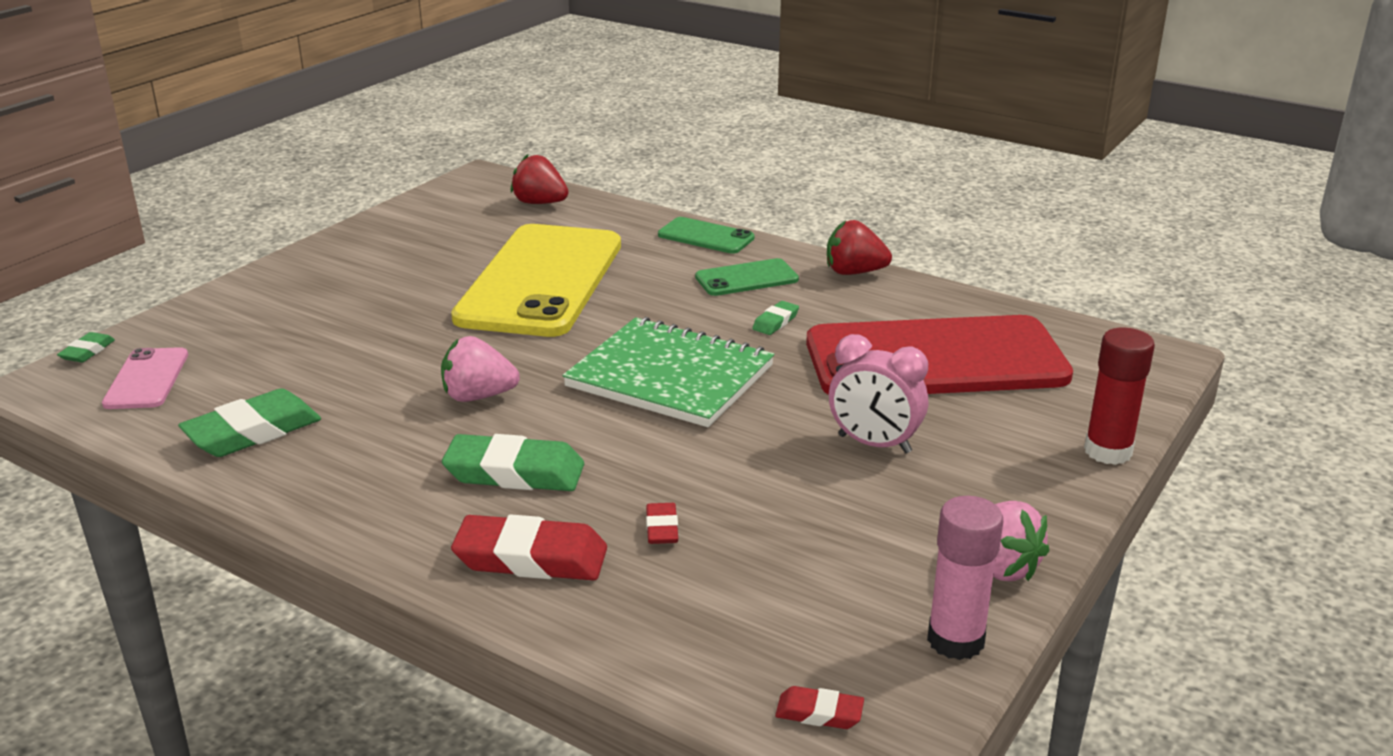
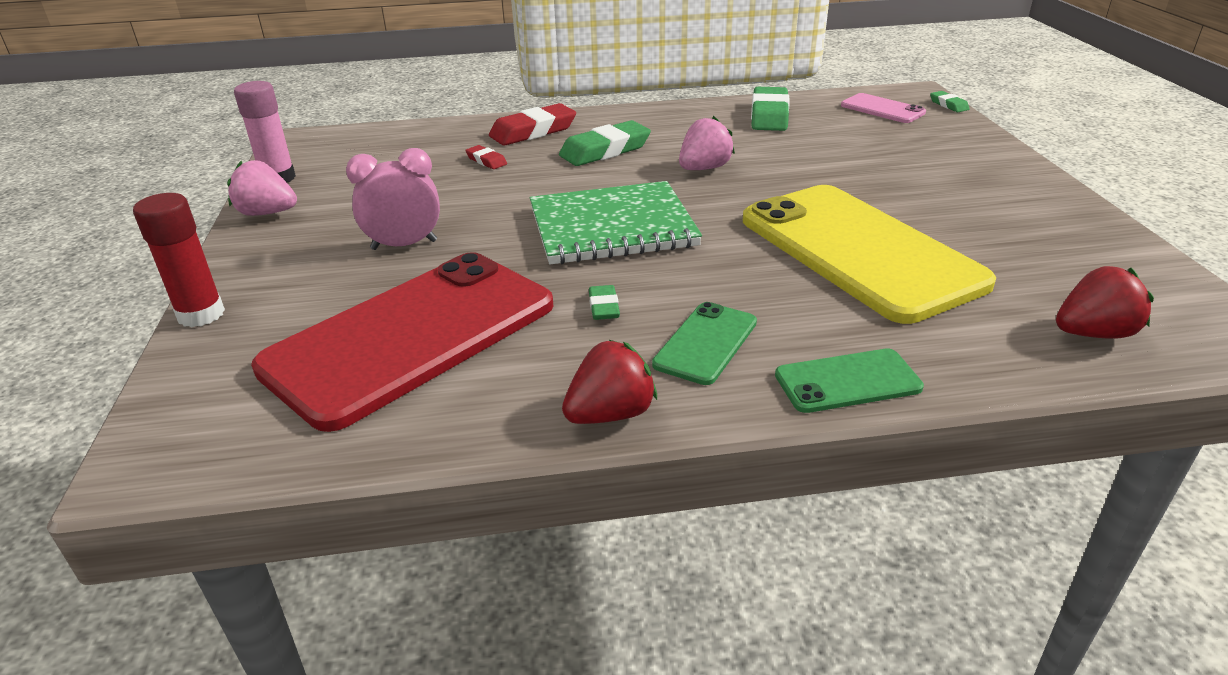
camera: 140 degrees right, 5 degrees up
red eraser [775,686,864,729] -> none

